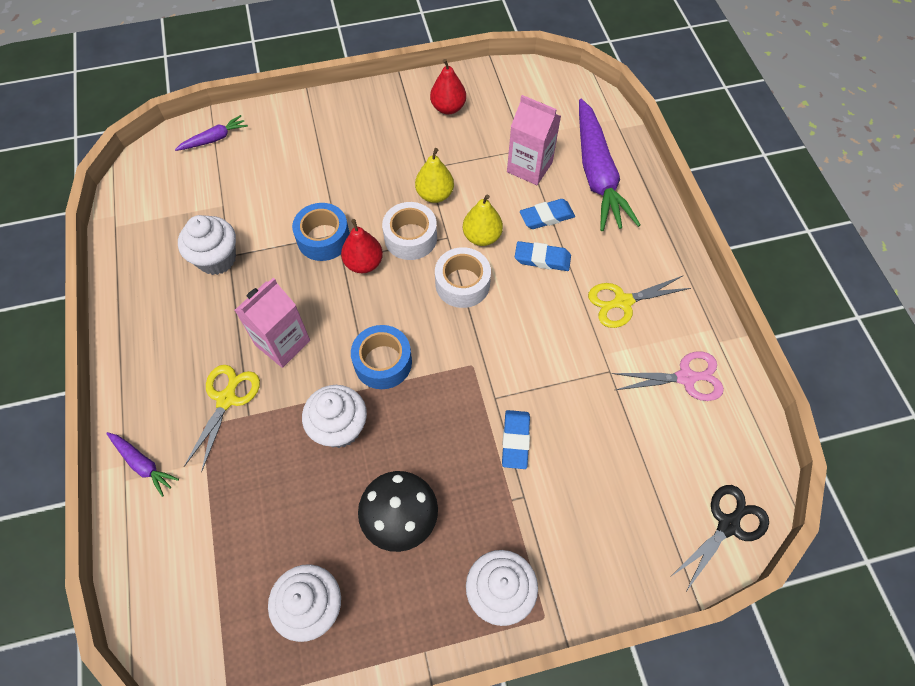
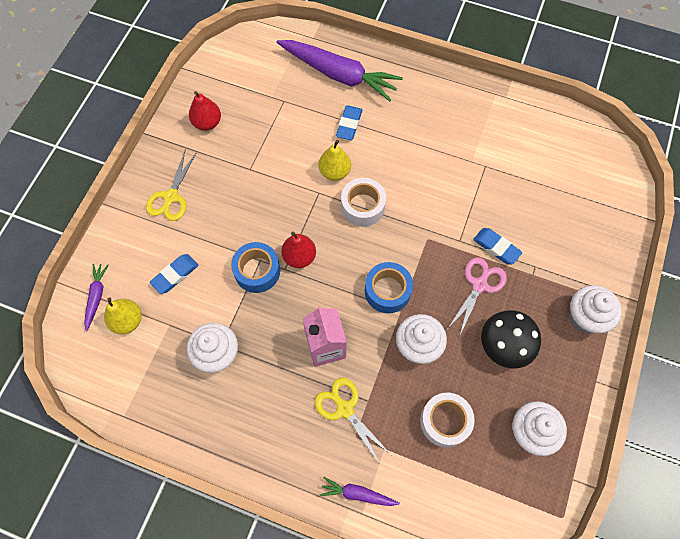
camera: 55 degrees left, 5 degrees up
purple carrot [106,432,179,497] -> purple carrot turned 150 degrees counterclockwise [320,477,400,506]
white tape [382,202,437,260] -> white tape moved to [420,393,475,447]
yellow pear [415,148,454,203] -> yellow pear moved to [104,297,142,334]
pink carton [507,95,561,185] -> none
blue eraser [515,241,571,271] -> blue eraser moved to [150,254,198,294]
yellow scissors [588,276,691,328] -> yellow scissors moved to [146,151,197,221]
pink scissors [612,351,724,401] -> pink scissors moved to [448,257,507,337]
black scissors [672,485,769,592] -> none

